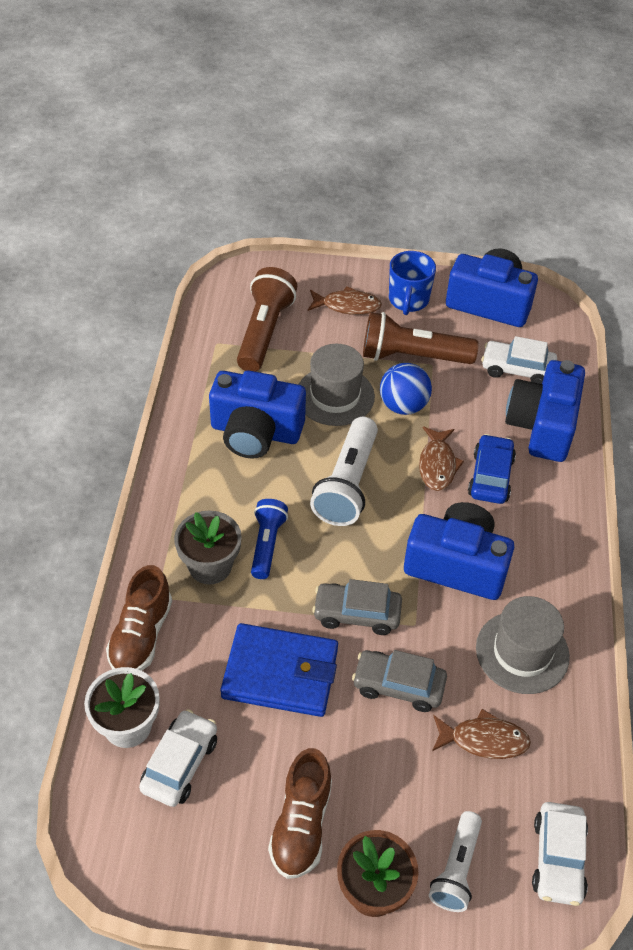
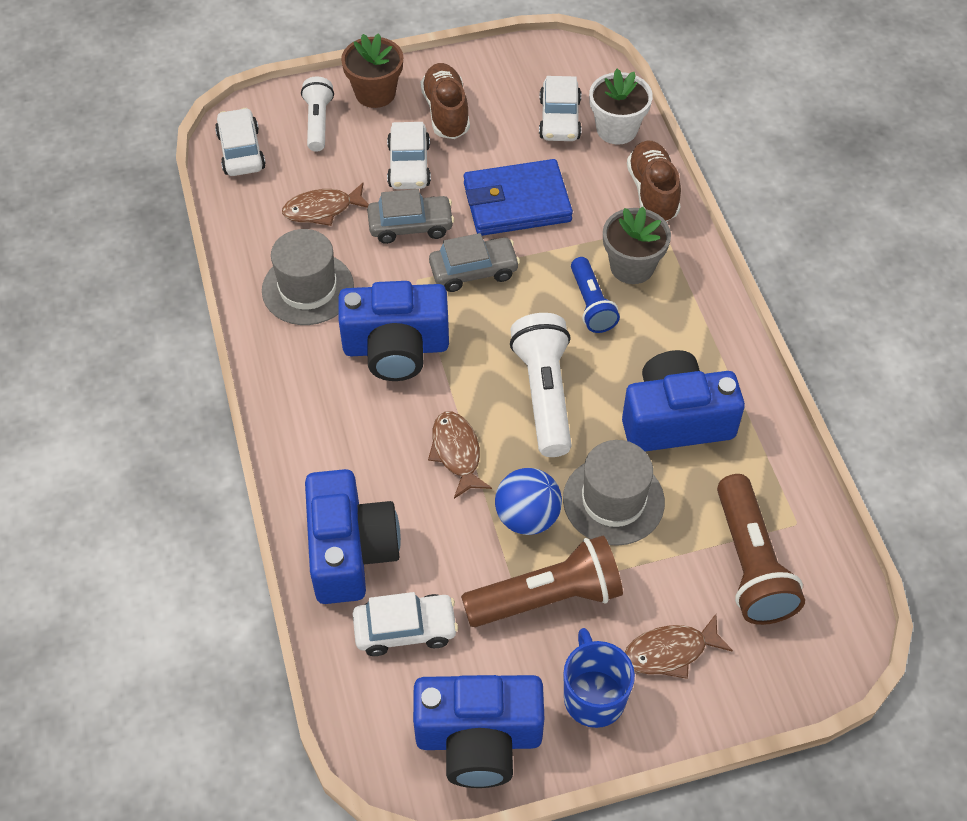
camera: 160 degrees right, 5 degrees up
blue car [468,434,516,504] -> none
none -> white car [387,122,431,189]

